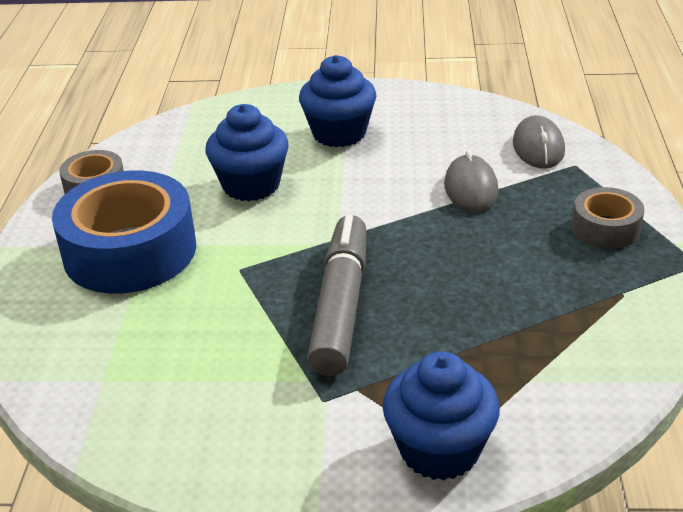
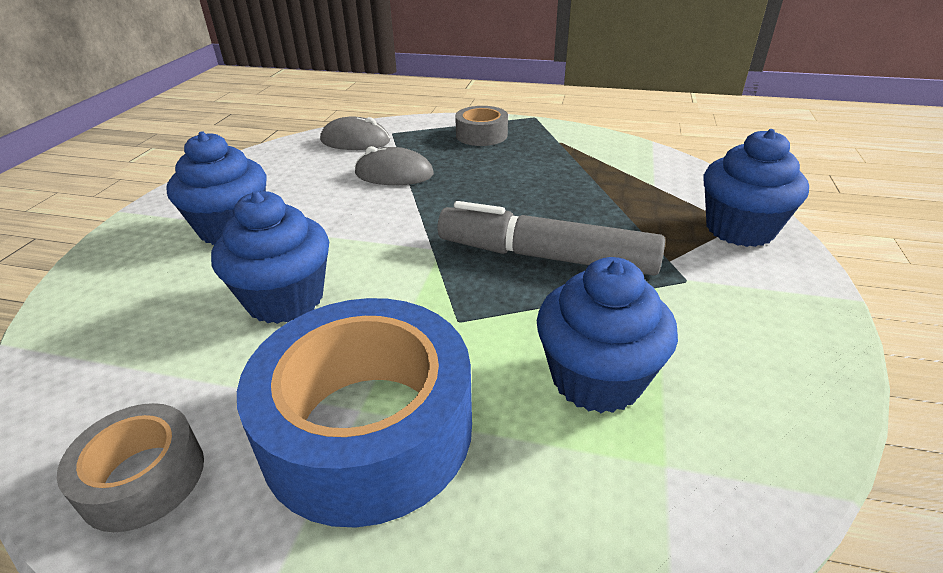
camera: 80 degrees left, 0 degrees up
none -> blue cupcake [537,257,678,413]

